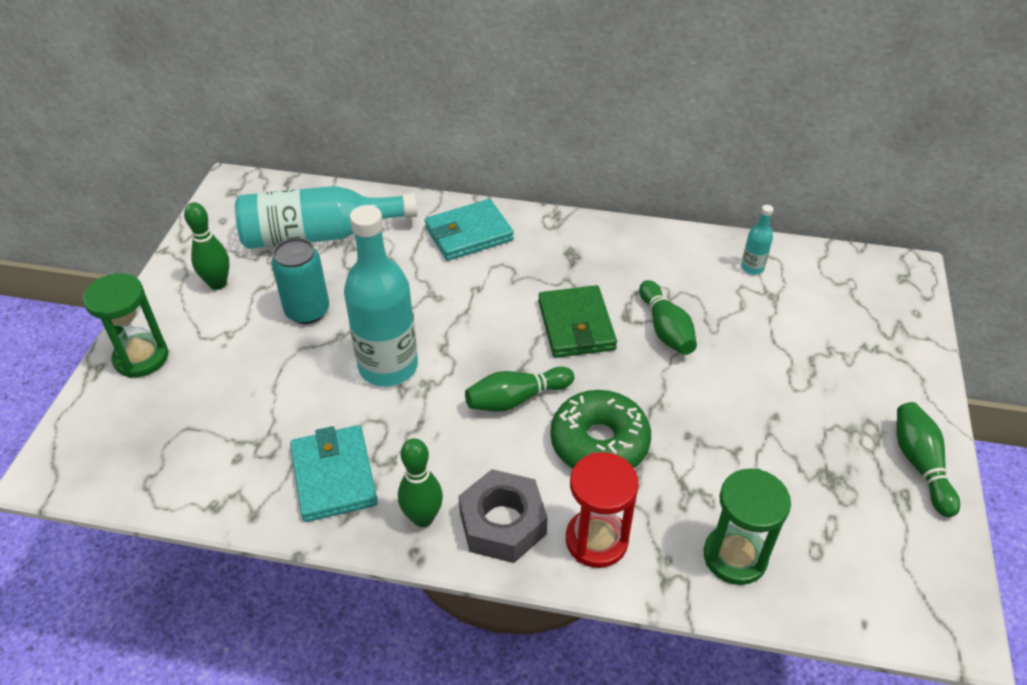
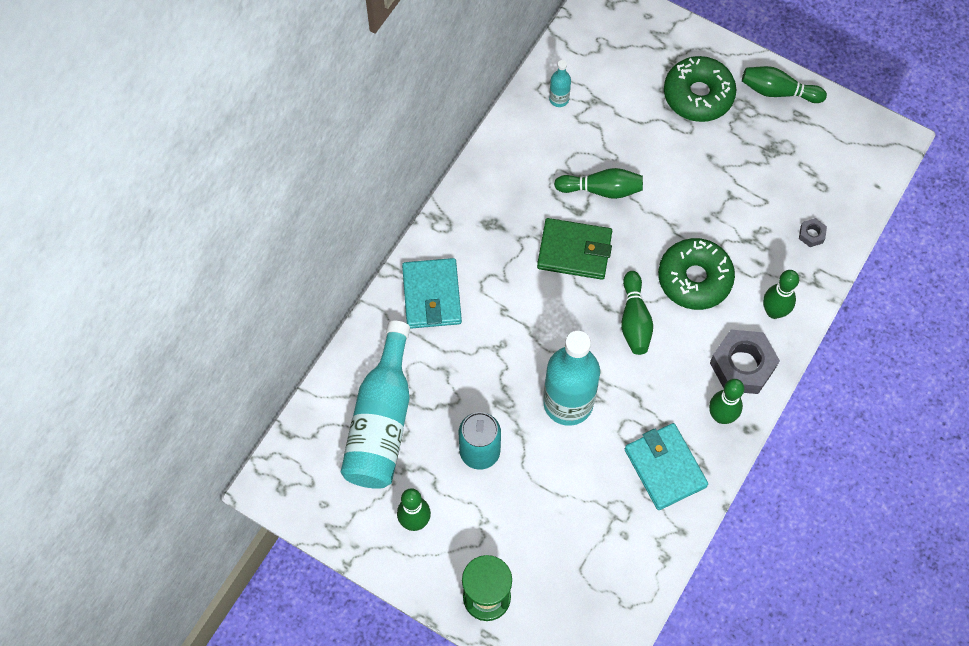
camera: 70 degrees left, 20 degrees up
turquoise wallet [290,425,378,522] -> turquoise wallet turned 60 degrees clockwise [625,423,708,510]
red hourglass [566,452,639,568] -> green bowling pin [763,270,799,319]
green hourglass [704,468,791,585] -> grey nut [799,218,827,247]
none -> green donut [664,56,736,122]

